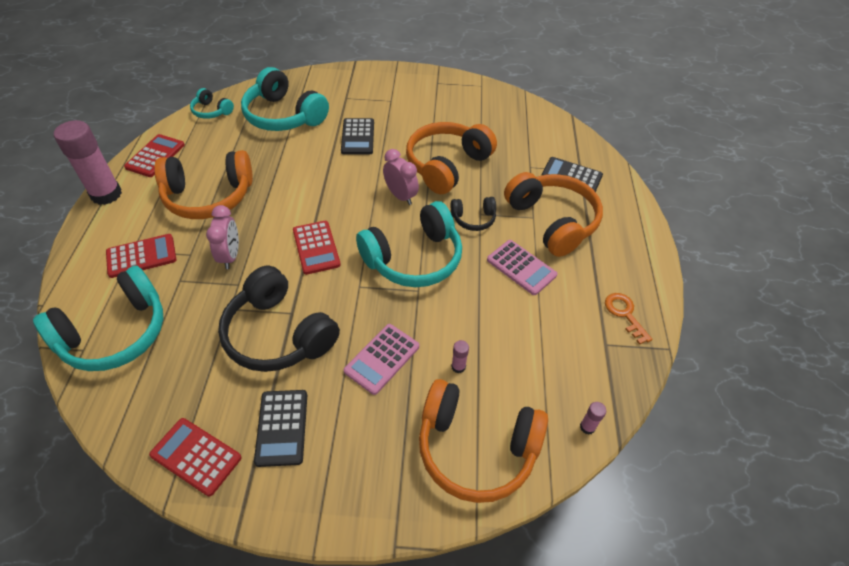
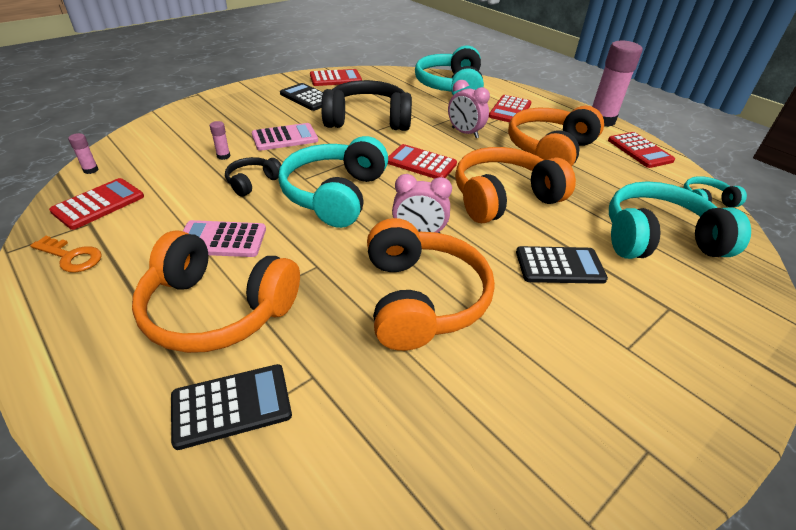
camera: 135 degrees right, 10 degrees down
black calculator [341,118,374,154] -> black calculator turned 135 degrees clockwise [516,246,608,284]
pink calculator [344,324,419,395] -> pink calculator turned 75 degrees clockwise [252,123,318,151]
orange headphones [419,379,548,503] -> orange headphones moved to [455,147,576,223]
black headphones [451,197,496,231] -> black headphones moved to [225,157,281,197]
none -> red calculator [49,178,144,230]

